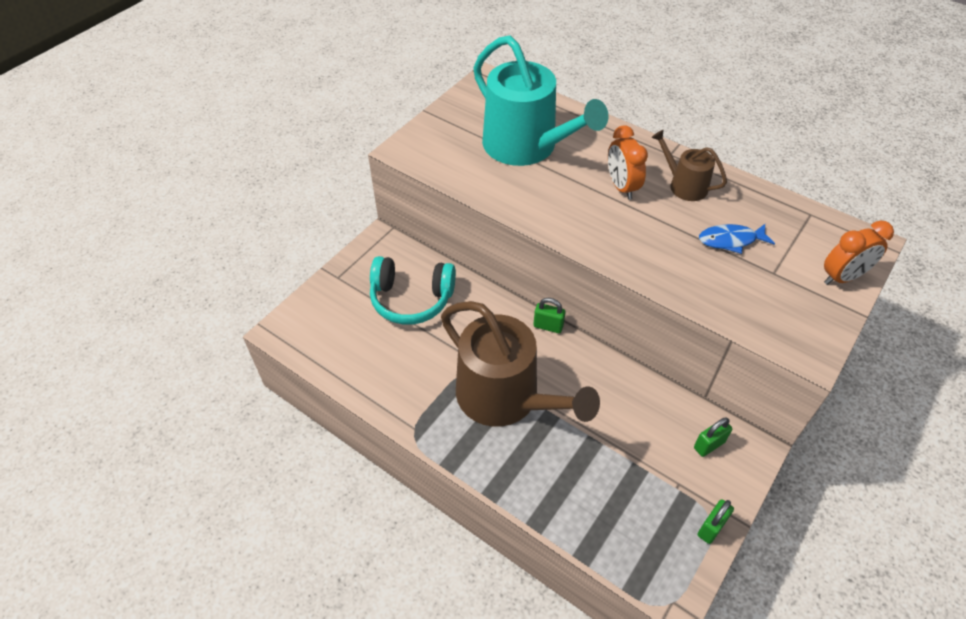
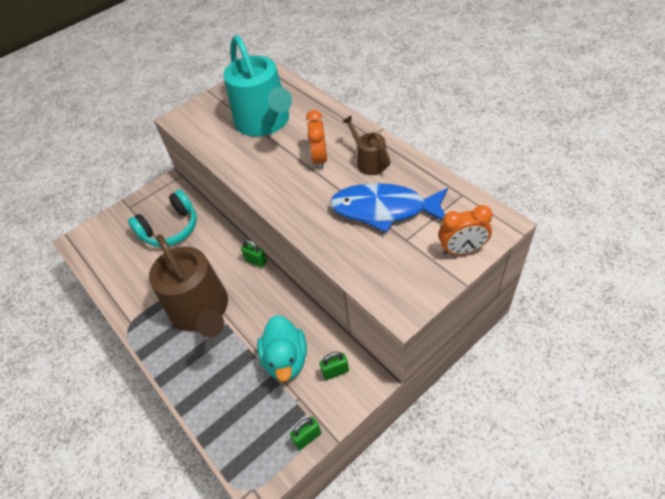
camera: 20 degrees right, 0 degrees up
turquoise headphones [370,256,456,325] -> turquoise headphones turned 60 degrees counterclockwise [128,190,197,247]
blue fish [699,224,775,254] -> blue fish [330,183,448,233], size x1.95
none -> turquoise duck [257,315,307,381]

